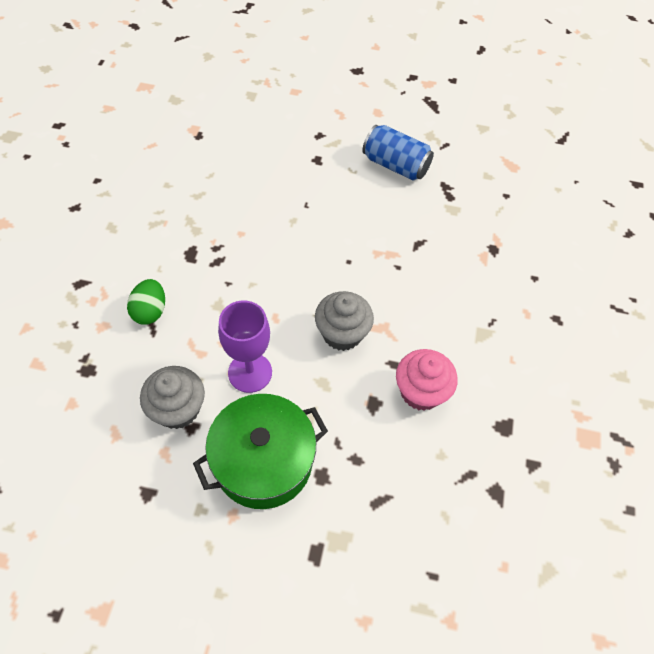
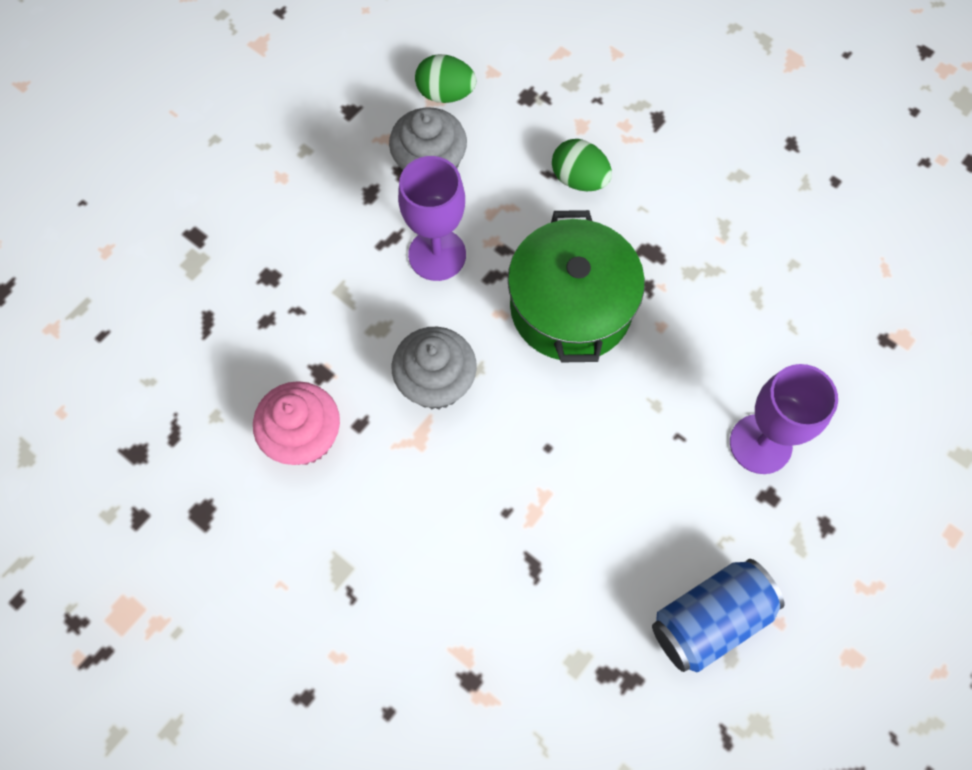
camera: 120 degrees right, 10 degrees up
green pot [193,394,328,509] -> green pot moved to [508,210,645,362]
none -> green egg [415,54,476,103]
none -> purple goblet [730,364,838,474]

